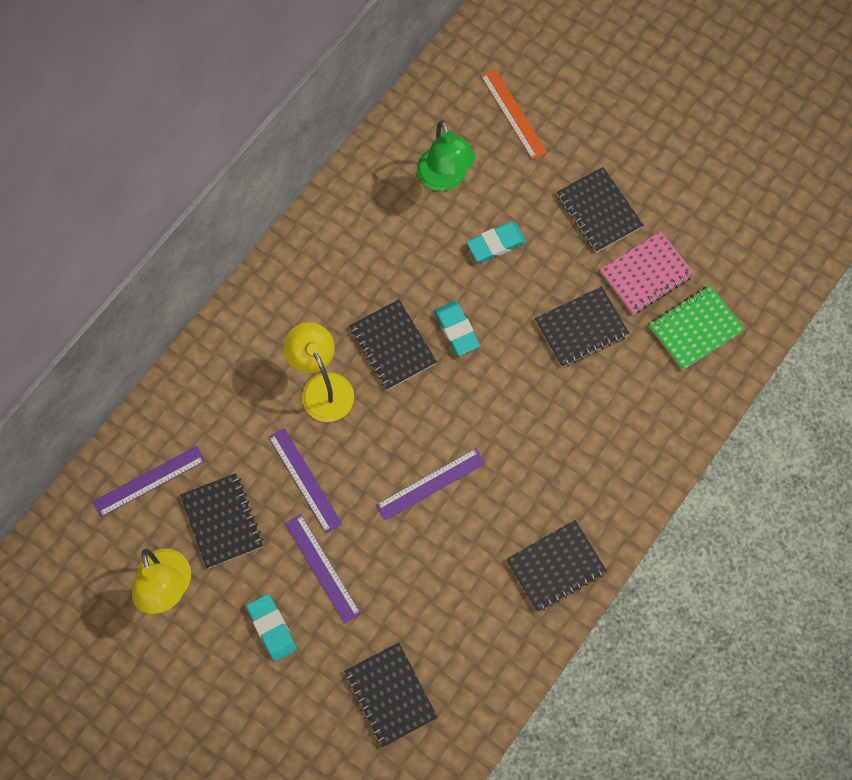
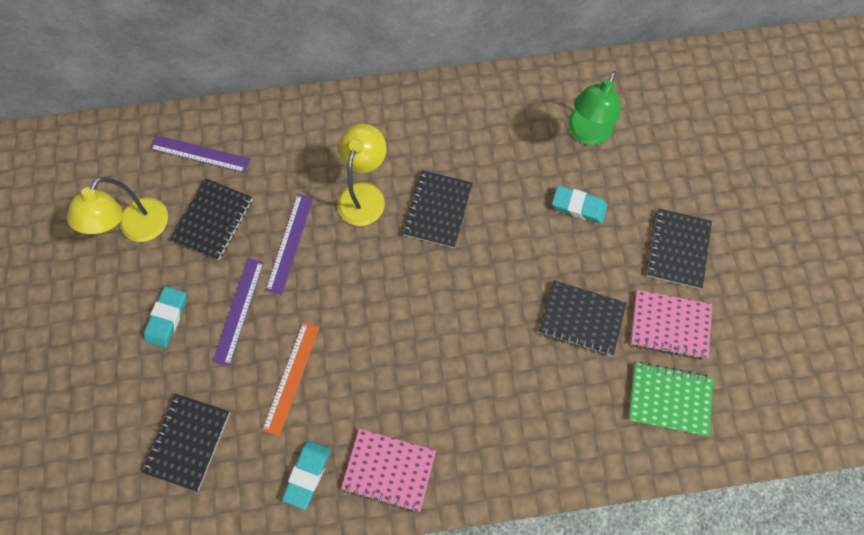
camera: 45 degrees right, 0 degrees up
purple ruler [376,448,486,520] -> none
turquoise eraser [434,301,480,356] -> turquoise eraser moved to [282,441,330,510]
orange ruler [481,69,547,159] -> orange ruler moved to [262,322,320,436]
black notebook [506,520,607,612] -> pink notebook [341,429,436,513]

